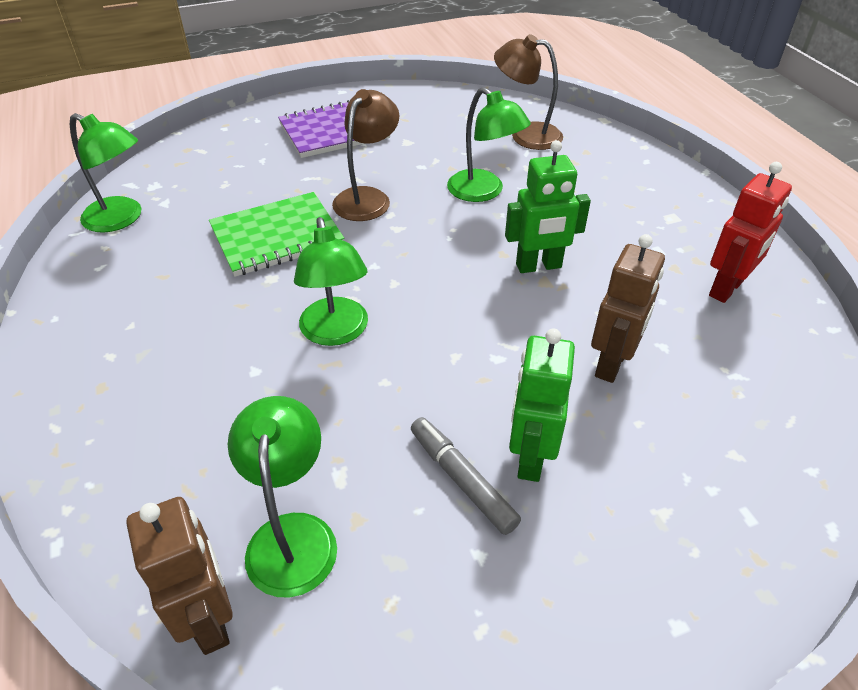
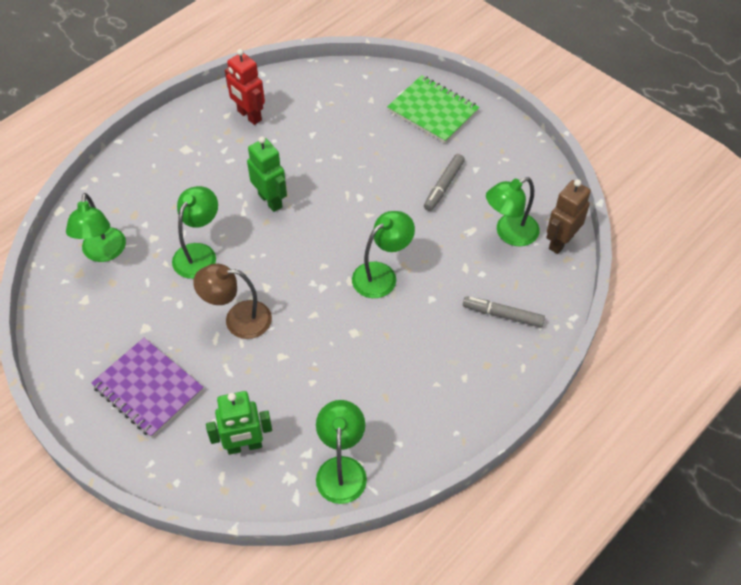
camera: 115 degrees left, 10 degrees up
green notebook [209,192,344,277] -> green notebook moved to [387,75,480,143]
brown lamp [494,34,563,150] -> green lamp [66,193,126,262]
green robot [509,329,575,482] -> green robot moved to [206,391,272,455]
brown robot [591,234,665,383] -> none
red robot [709,162,792,303] -> red robot turned 150 degrees counterclockwise [225,49,265,125]
none -> grey marker [463,296,545,328]

